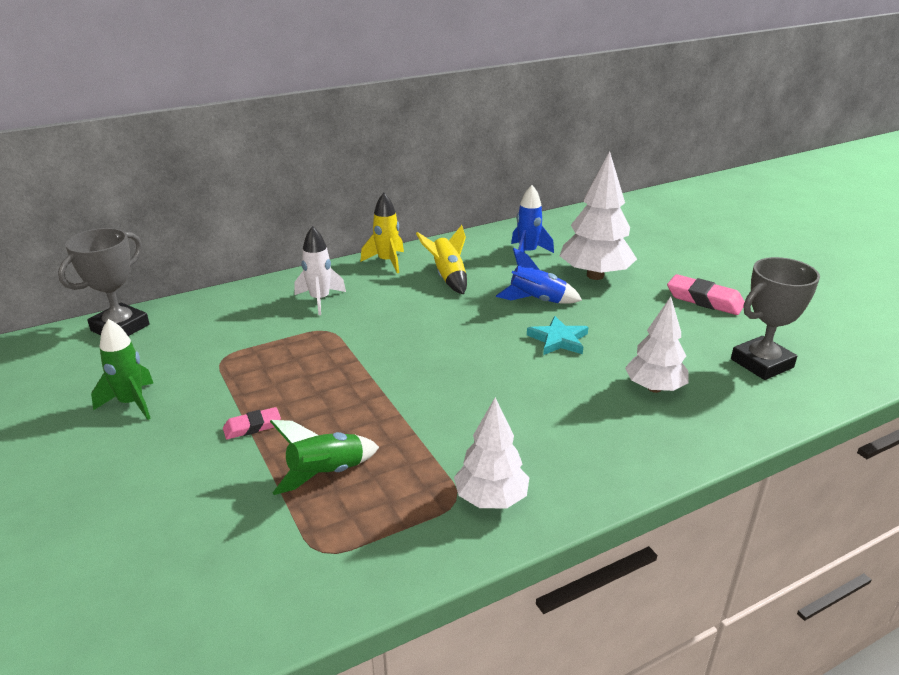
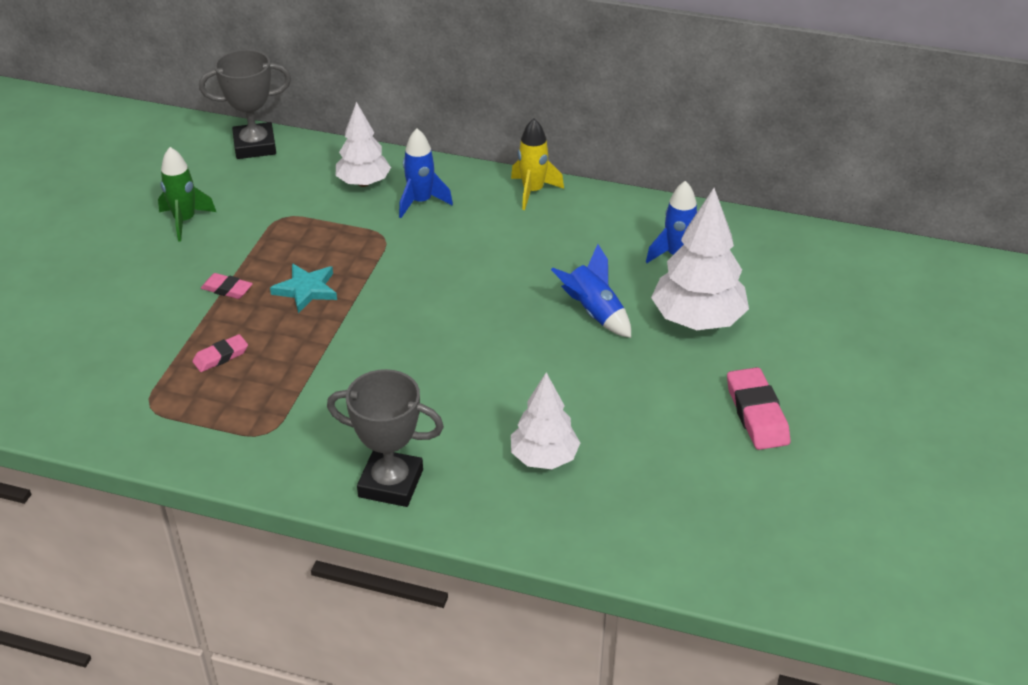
camera: 45 degrees right, 10 degrees up
green rocket [270,420,379,495] -> pink eraser [192,334,248,372]
white rocket [294,226,346,315] -> blue rocket [399,129,453,218]
yellow rocket [416,225,467,294] -> none
white tree [454,397,529,508] -> white tree moved to [336,102,391,187]
turquoise star [527,316,588,355] -> turquoise star moved to [270,264,337,313]
grey trophy [731,257,820,380] -> grey trophy moved to [327,369,444,507]

